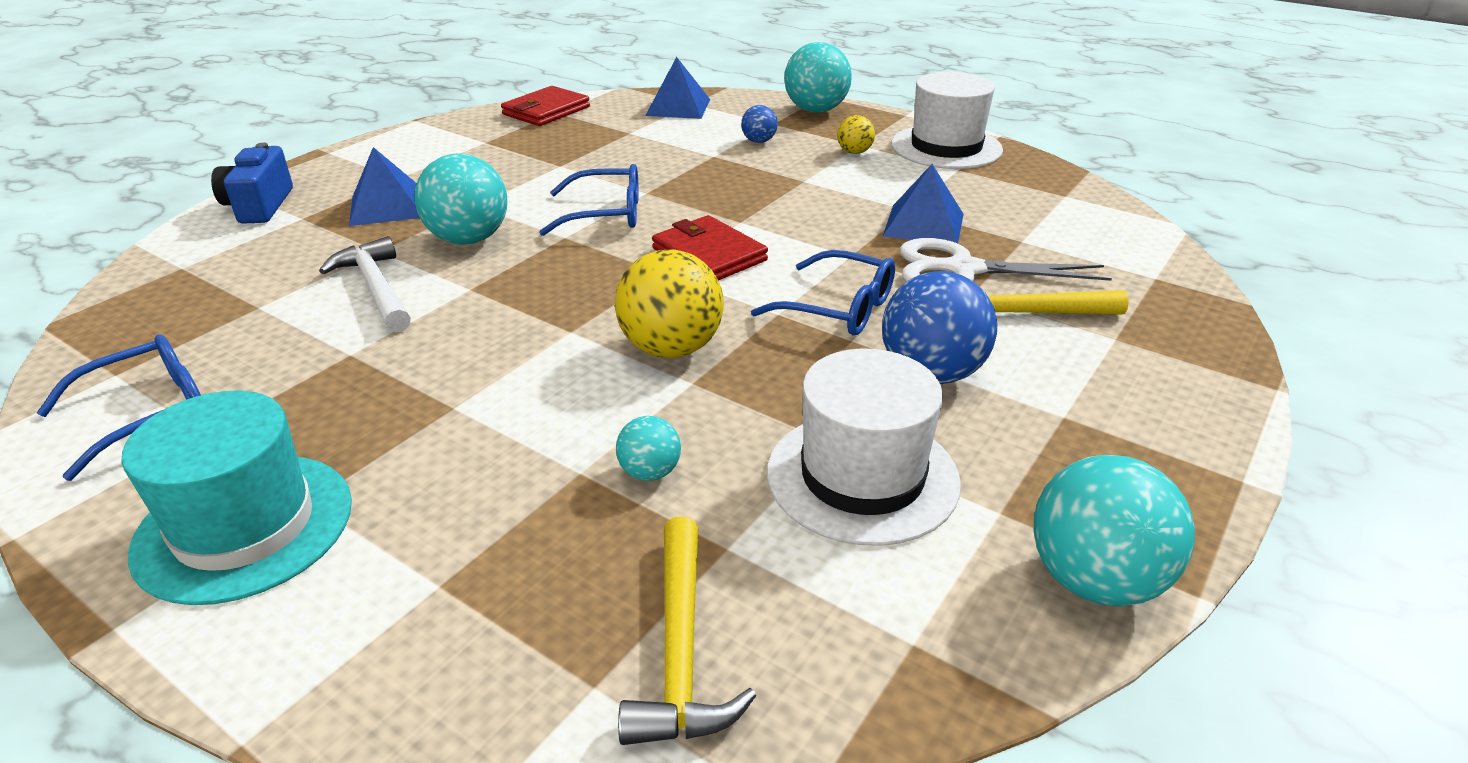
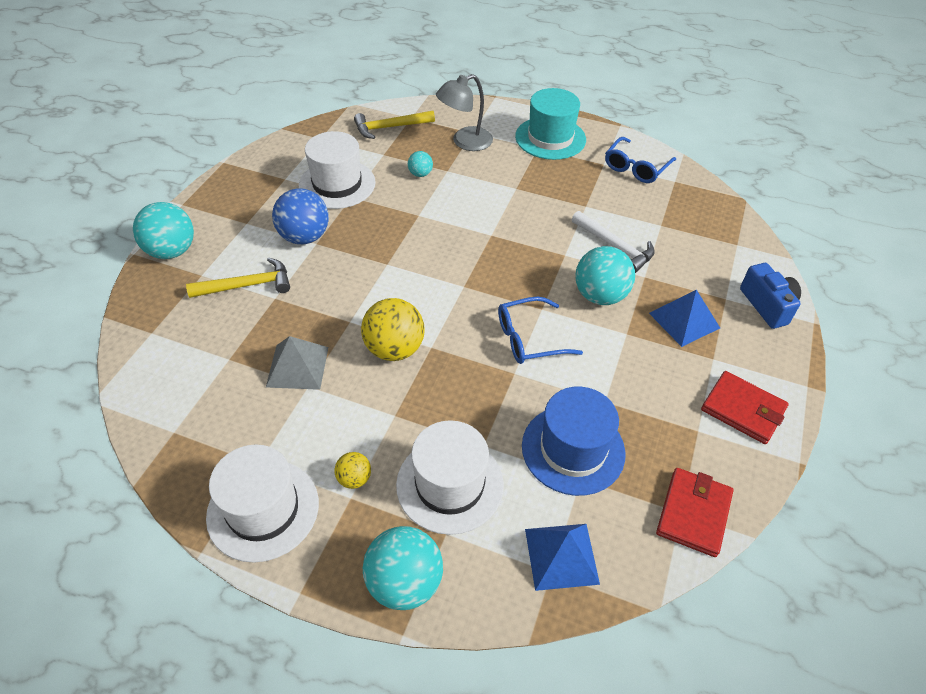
camera: 165 degrees right, 15 degrees up
yellow ball [615,249,724,358] -> yellow ball moved to [361,298,424,361]
yellow hammer [618,517,756,745] -> yellow hammer turned 90 degrees counterclockwise [354,111,435,139]
red wallet [652,215,768,280] -> red wallet moved to [701,371,789,444]
blue ball [741,105,778,143] -> white hat [396,420,504,535]
blue glasses [751,250,895,336] -> none
blue pyramid [883,164,964,244] -> grey pyramid [266,336,328,390]
white scissors [900,238,1112,282] -> none
turquoise ball [1034,455,1195,606] -> turquoise ball moved to [133,202,194,259]
none -> grey lamp [436,74,493,151]
none -> blue hat [522,387,626,496]

